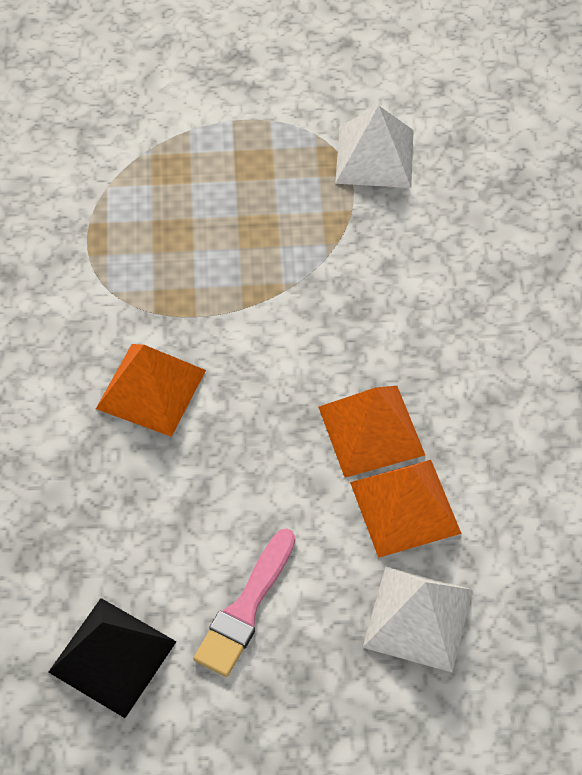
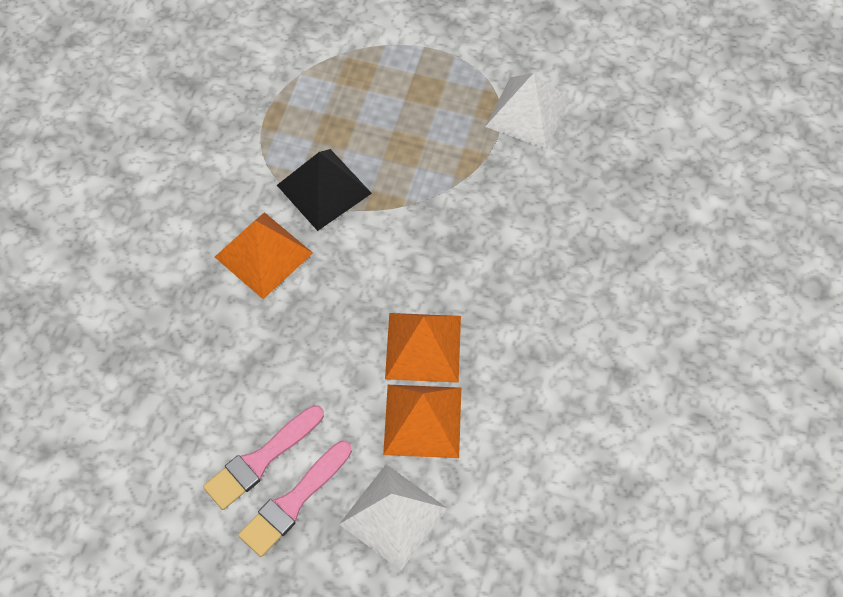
camera: 20 degrees right, 5 degrees up
black pyramid [48,598,177,718] -> black pyramid moved to [277,149,372,231]
none -> pink brush [238,441,352,557]

